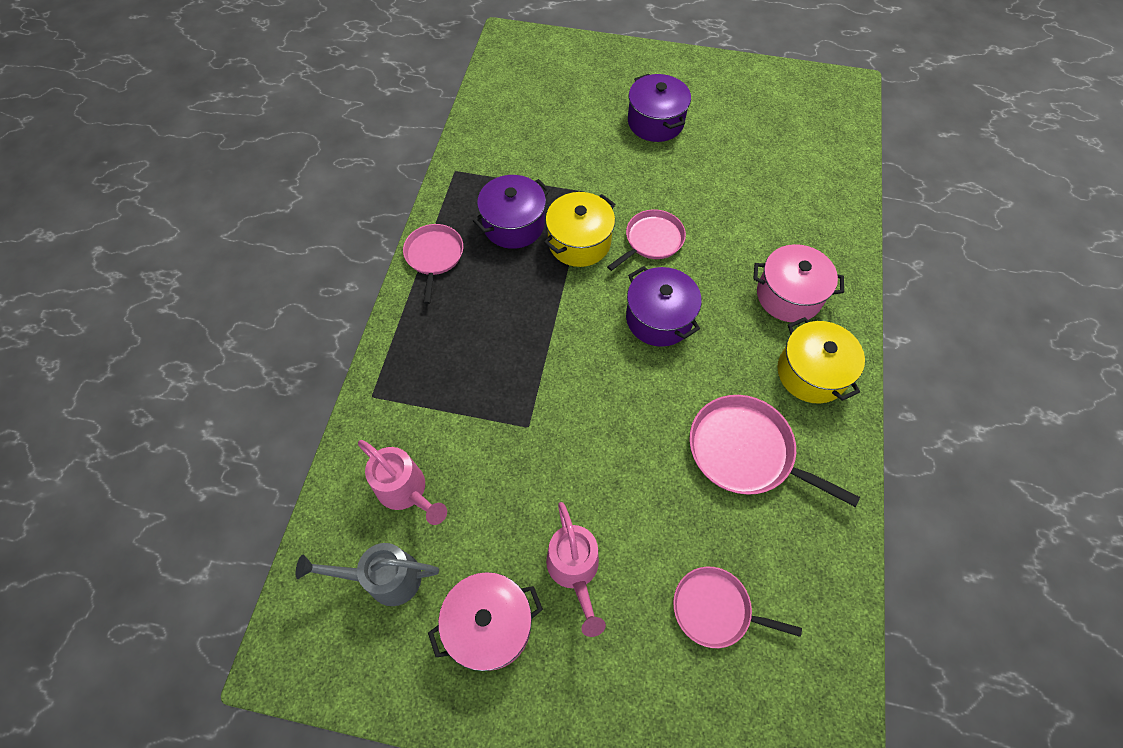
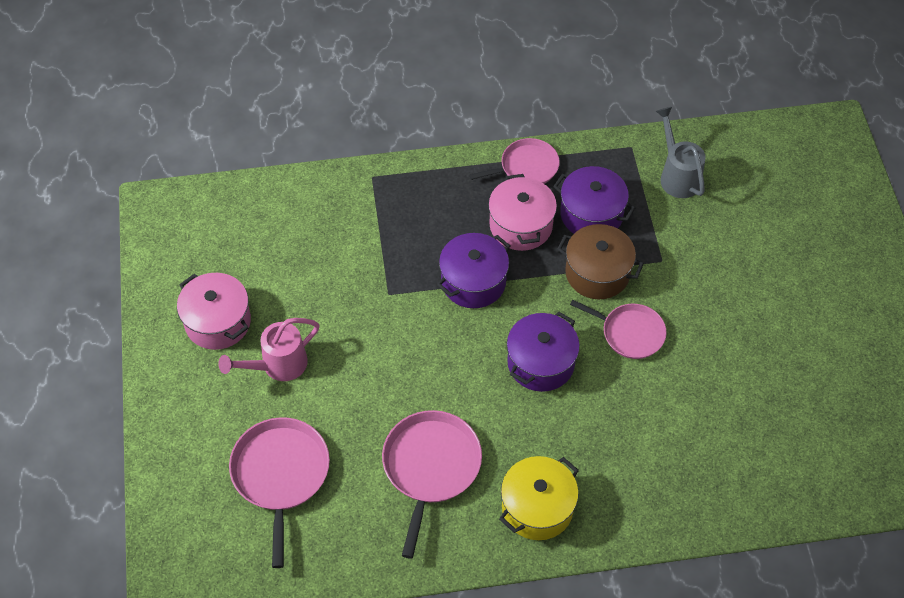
camera: 70 degrees right, 5 degrees down
grey watering can [296,543,439,606] -> grey watering can moved to [656,107,706,198]
pink watering can [358,440,447,525] -> none
yellow pot [544,192,615,267] -> brown pot [557,224,644,299]
purple pot [628,74,691,142] -> purple pot moved to [437,233,510,308]
pink pan [673,567,802,648] -> pink pan [229,417,330,568], size x1.50
pink pot [753,244,844,322] -> pink pot moved to [488,174,557,251]

